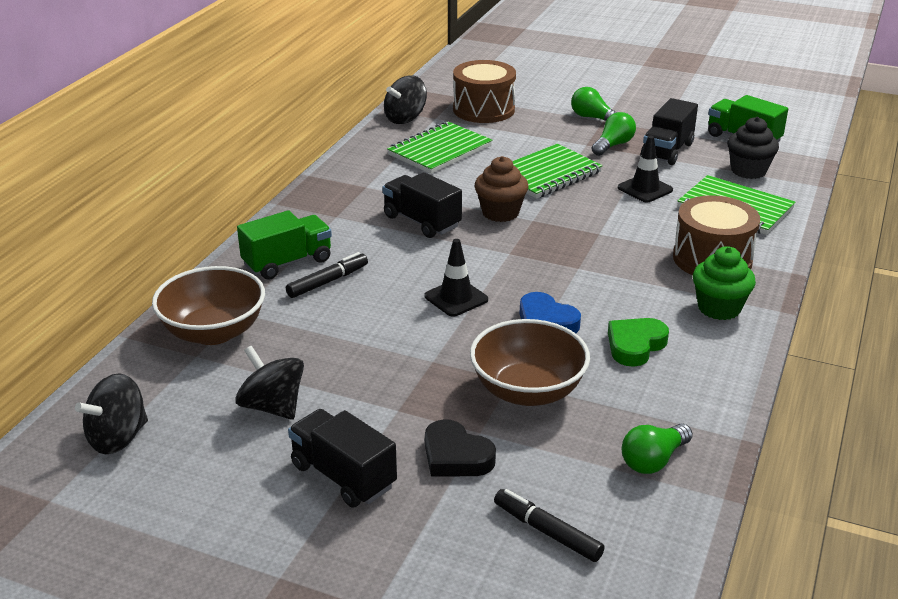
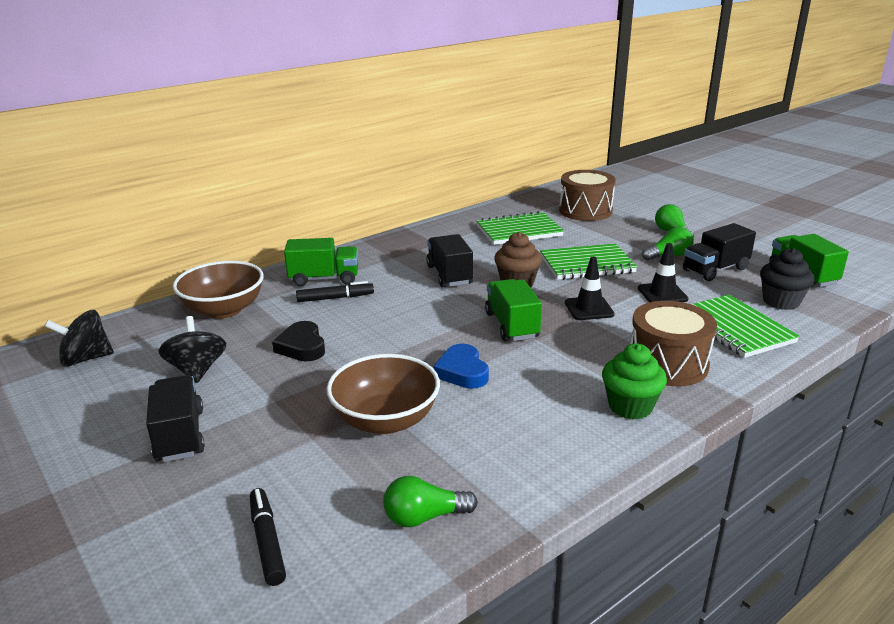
camera: 30 degrees right, 5 degrees down
black spinning top [384,75,427,124] -> none
black traffic cone [425,239,488,317] -> black traffic cone moved to [565,257,615,320]
black heart [425,419,496,477] -> black heart moved to [272,321,325,361]
green heart [608,318,669,367] -> none
none -> green truck [485,279,542,341]

